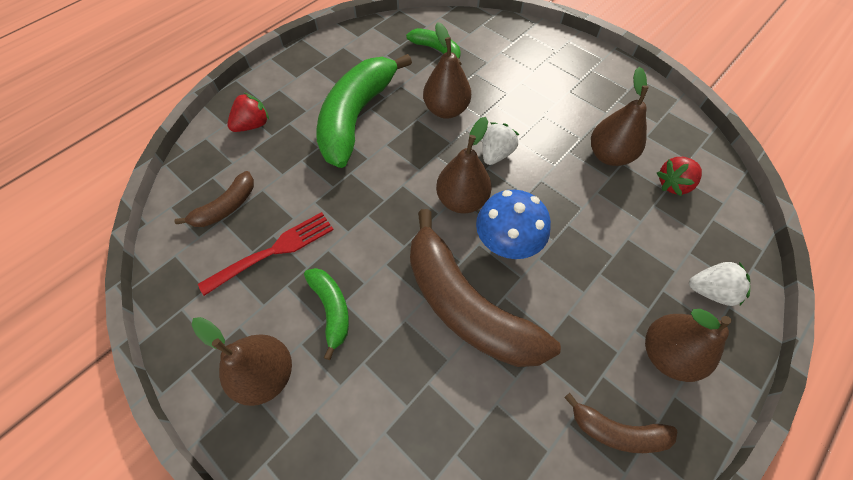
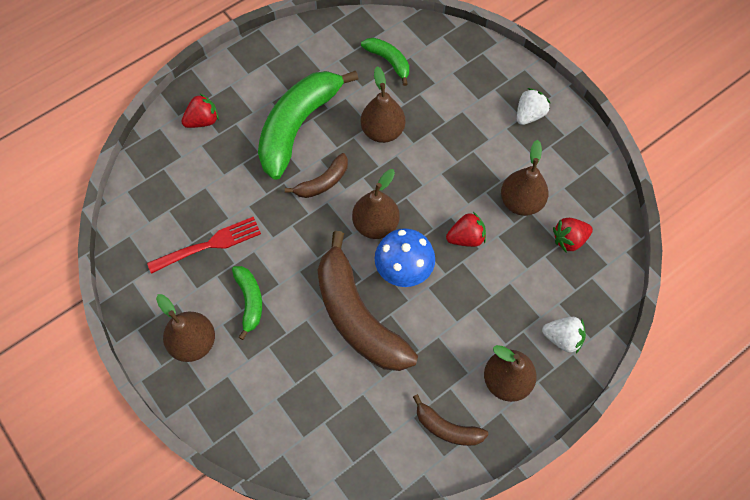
camera: 10 degrees right, 5 degrees up
brown banana [174,171,254,227] -> brown banana moved to [285,153,348,198]
white strawberry [482,122,519,165] -> white strawberry moved to [517,88,550,125]
none -> red strawberry [446,212,486,247]

